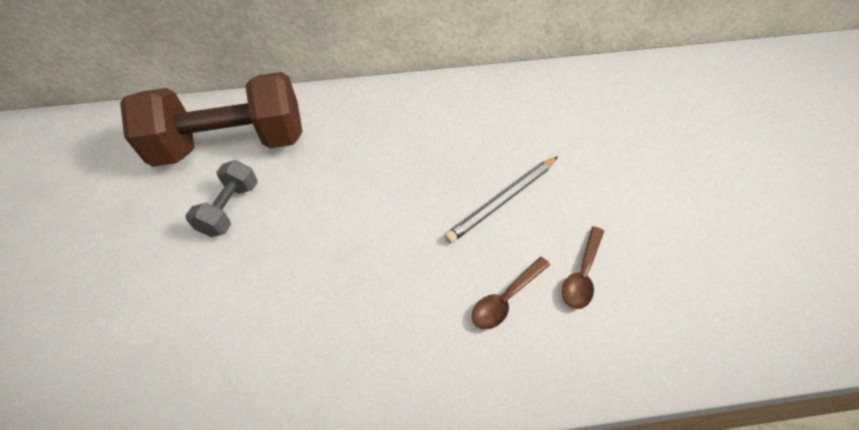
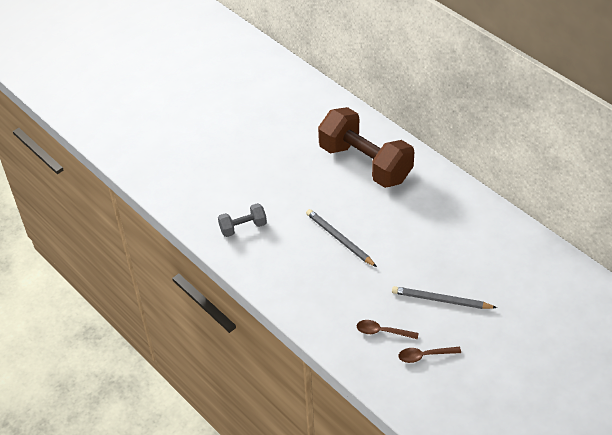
camera: 55 degrees right, 5 degrees down
grey dumbbell [185,160,258,237] -> grey dumbbell moved to [218,203,267,237]
none -> grey pencil [306,209,377,267]

